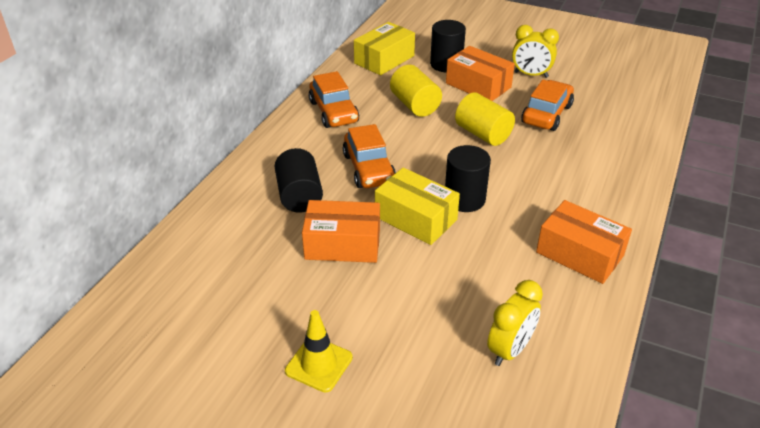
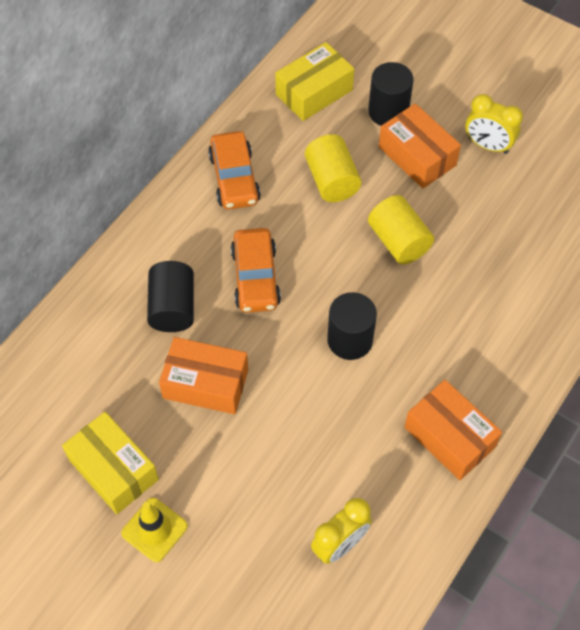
camera: 10 degrees right, 20 degrees up
yellow box [375,168,460,245] -> yellow box moved to [62,412,159,514]
orange car [521,80,574,131] -> none

